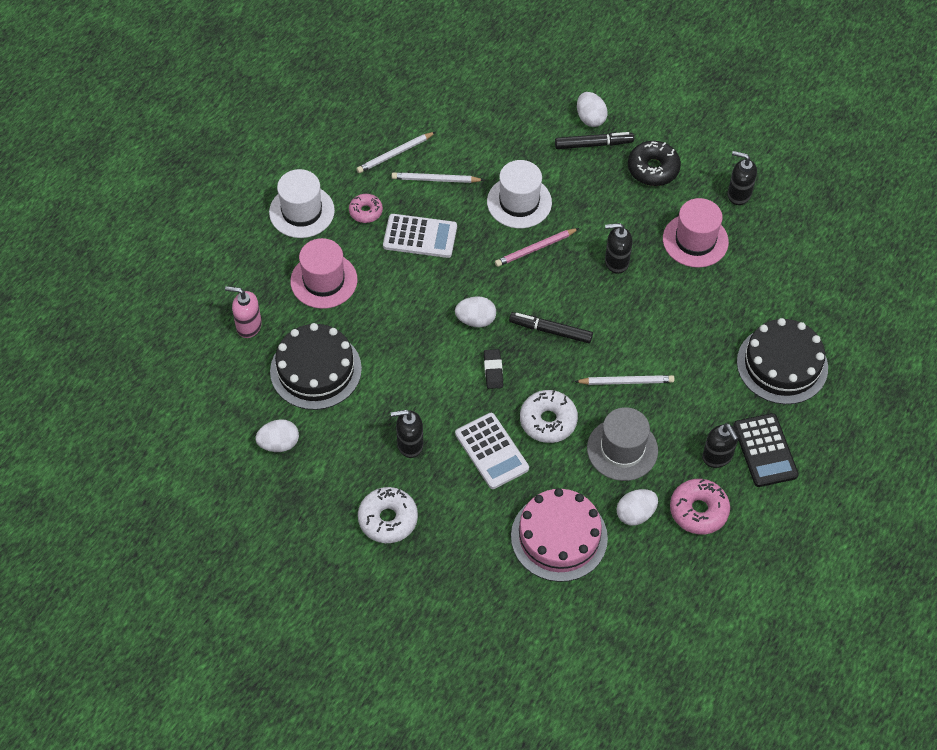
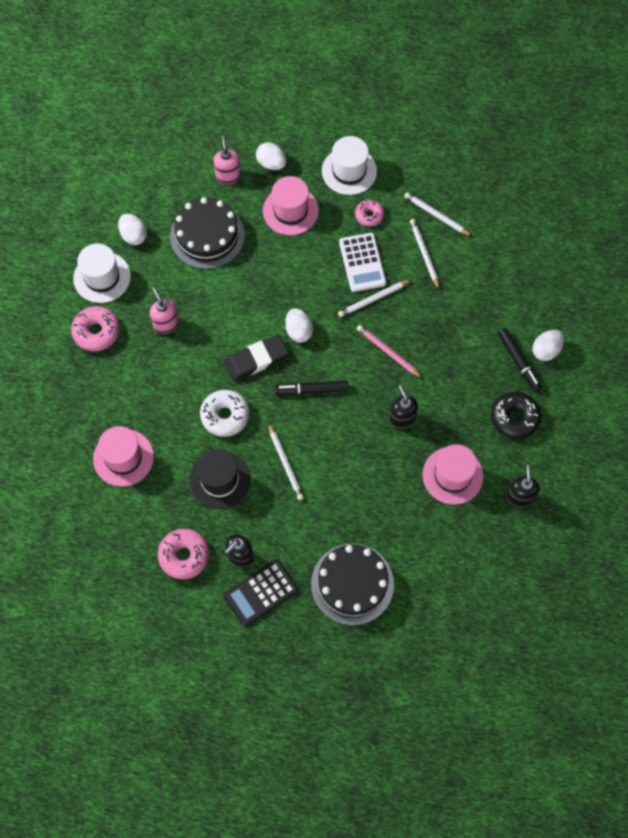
camera: 70 degrees right, 10 degrees up
white donut [358,487,418,543] -> pink donut [71,306,120,351]
black soap dispenser [391,410,423,458] -> pink soap dispenser [150,288,179,334]
white calculator [455,413,529,489] -> none
black eraser [484,349,503,389] -> black eraser [224,335,289,381], size x1.76
white hat [487,160,552,228] -> white hat moved to [73,244,131,303]
black marker [509,312,593,343] -> black marker turned 90 degrees counterclockwise [274,380,348,395]
pink cake [511,488,608,582] -> pink hat [93,426,154,487]
grey hat [587,407,658,481] -> black hat [189,449,250,509]
white egg [616,489,658,526] -> white egg moved to [256,142,287,170]
none -> white pencil [338,280,411,317]

